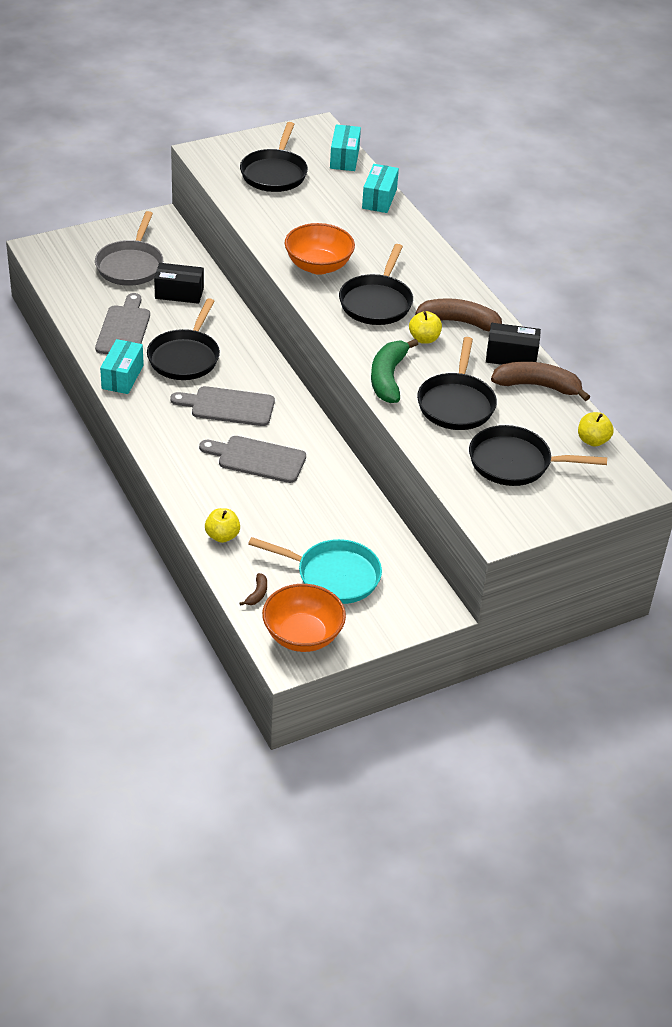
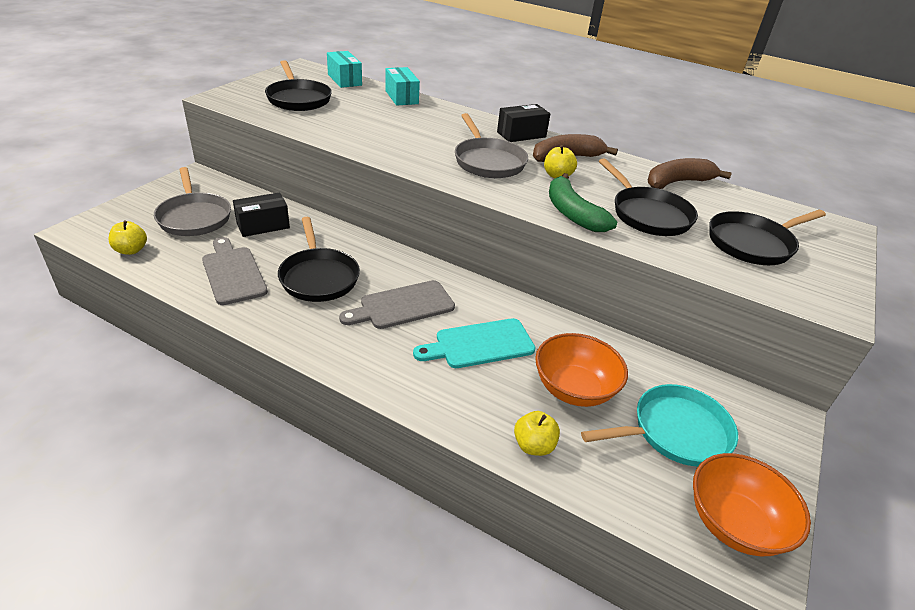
camera: 35 degrees left, 5 degrees down
turquoise box [100,339,144,394] -> none
grey cutting board [199,436,306,483] -> turquoise cutting board [413,318,536,368]
brown banana [239,573,267,606] -> none
orange bowl [285,223,355,275] -> orange bowl moved to [535,333,628,407]
black pan [339,244,413,325] -> grey pan [455,113,528,178]
black box [486,323,541,364] -> black box moved to [497,104,550,142]
yellow apple [578,412,614,447] -> yellow apple moved to [108,221,147,255]

